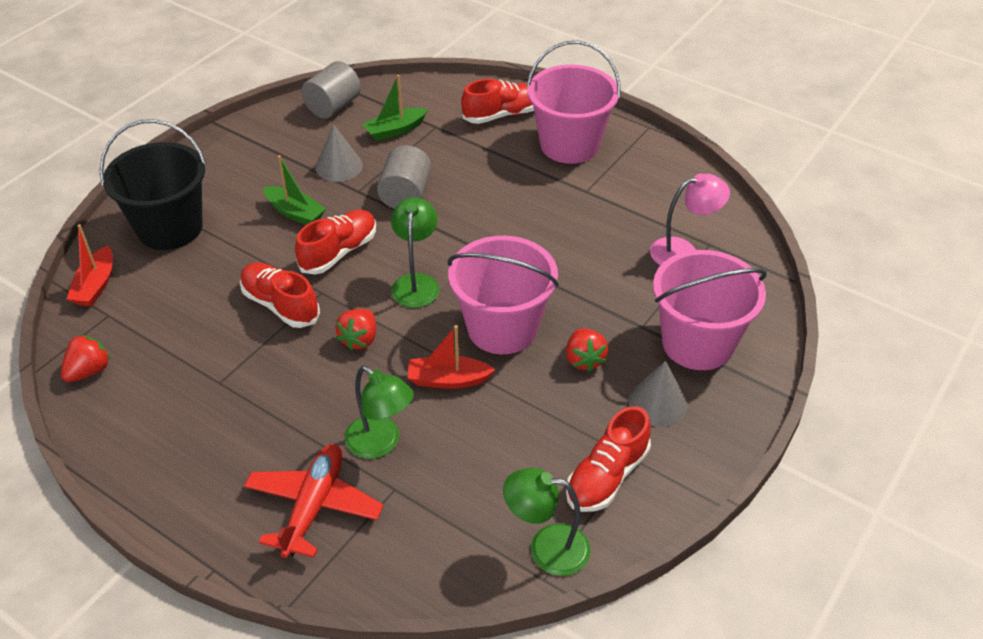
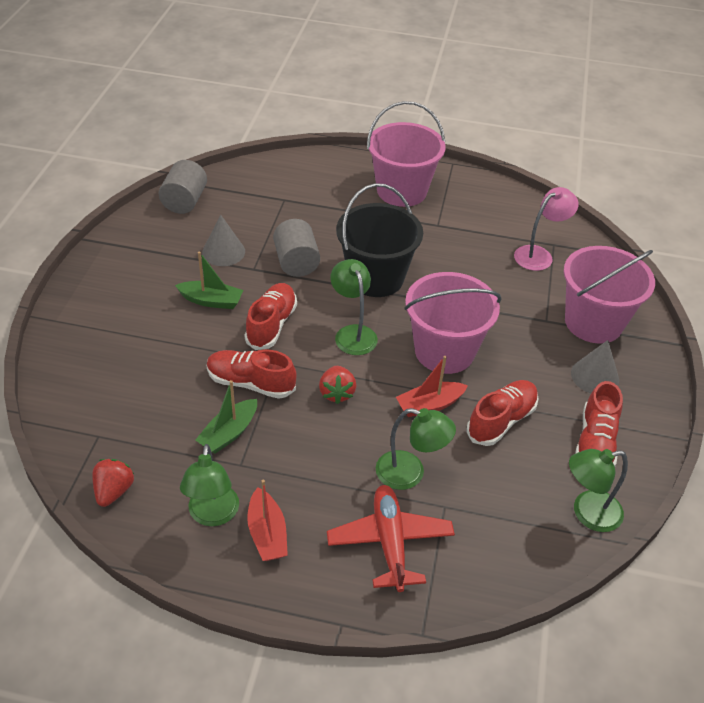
camera: 25 degrees left, 0 degrees up
red boat [67,224,113,306] -> red boat moved to [247,480,288,561]
black bucket [99,119,207,250] -> black bucket moved to [336,183,423,297]
green boat [363,75,428,141] -> green boat moved to [195,380,257,454]
red shoe [461,79,534,124] -> red shoe moved to [466,380,539,446]
red strawberry [566,329,608,372] -> none
none -> green lamp [180,444,239,526]

